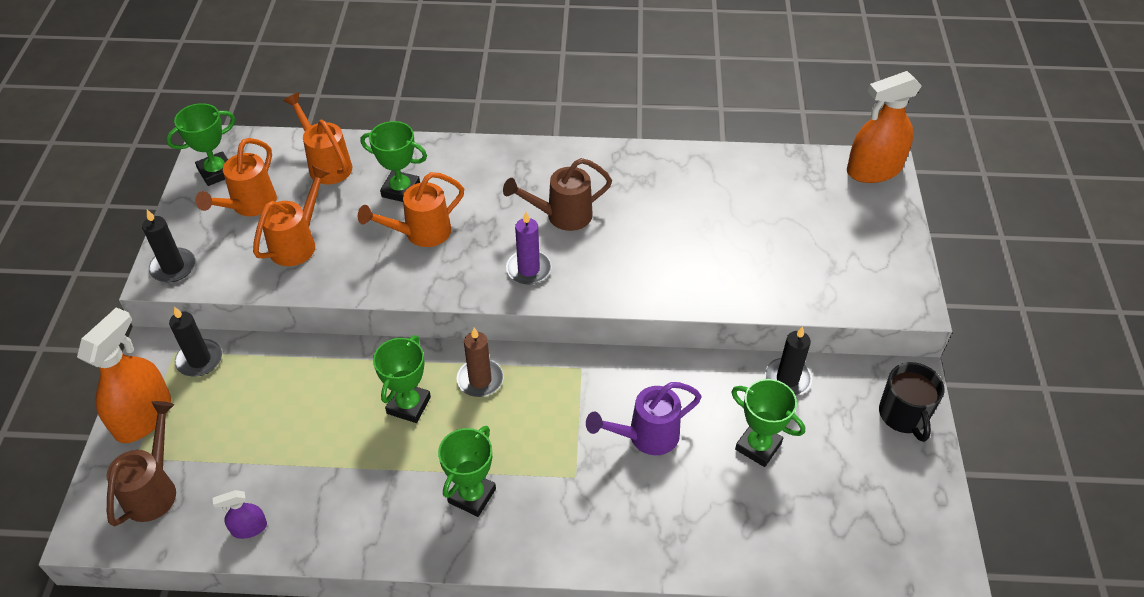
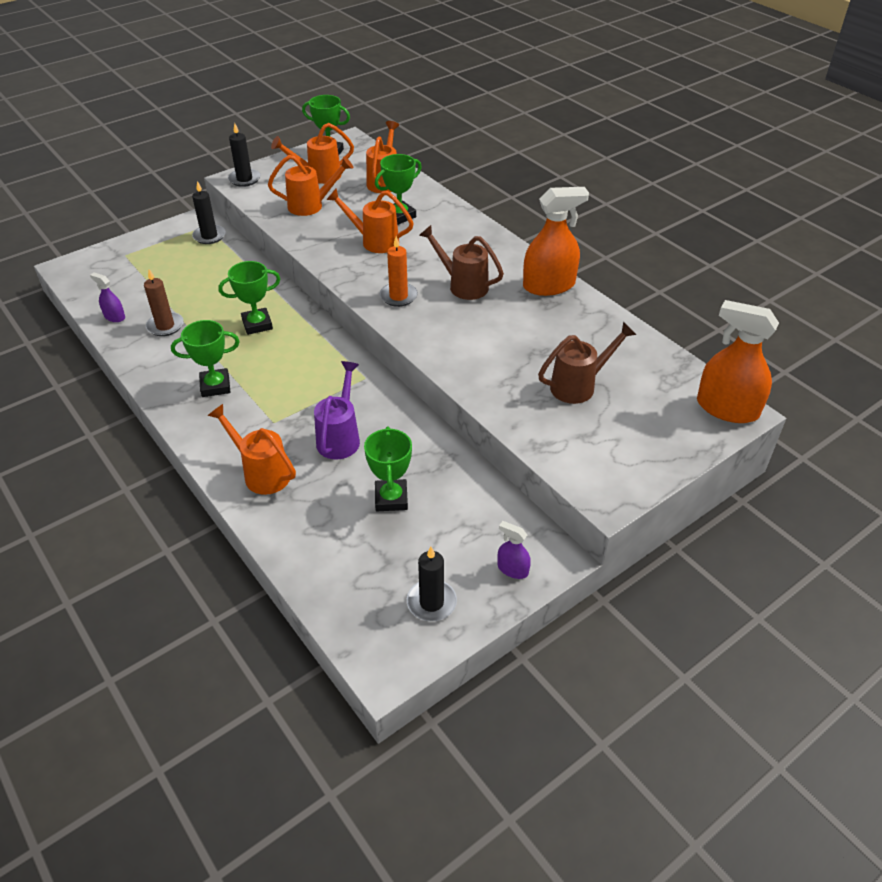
camera: 50 degrees right, 5 degrees down
orange spray bottle [77,307,171,443] -> orange spray bottle moved to [523,187,589,296]
brown watering can [107,401,176,526] -> brown watering can moved to [538,322,636,404]
green trophy [361,121,427,202] -> green trophy turned 75 degrees clockwise [375,154,422,225]
brown candle [456,328,504,397] -> brown candle moved to [144,269,184,336]
purple candle [506,212,552,285] -> orange candle [380,236,418,307]
purple watering can [586,382,702,455] -> purple watering can turned 75 degrees clockwise [314,361,360,460]
black candle [765,326,812,396] -> black candle moved to [407,547,457,621]
black mug [879,362,945,442] -> purple spray bottle [497,521,531,579]
none -> orange watering can [208,404,296,495]

